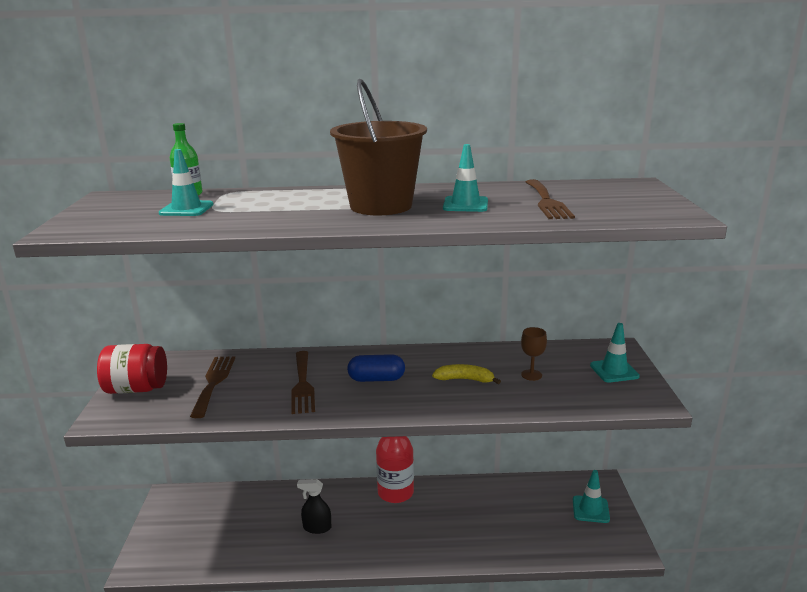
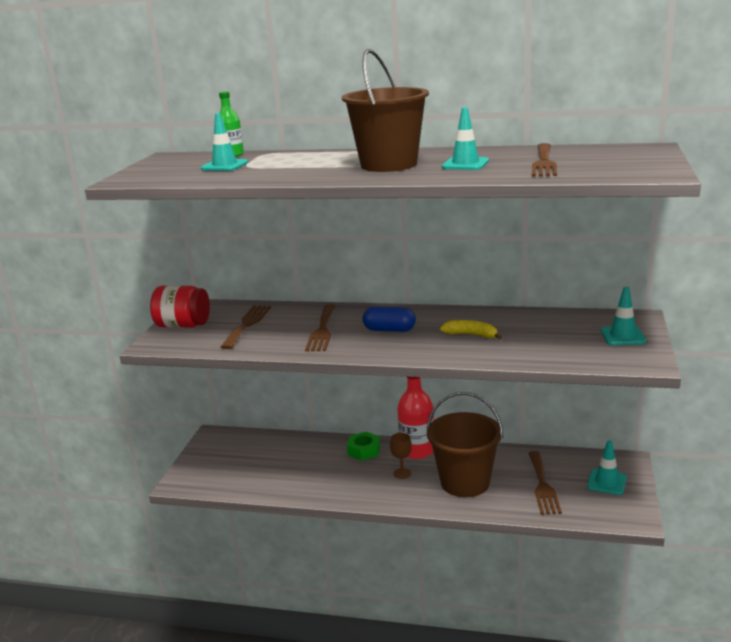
camera: 15 degrees right, 0 degrees up
black spray bottle [297,479,331,534] -> none
brown goblet [521,327,547,381] -> brown goblet moved to [390,433,412,479]
none -> green nut [347,432,380,461]
none -> brown bucket [427,392,503,497]
none -> brown fork [529,451,562,515]

